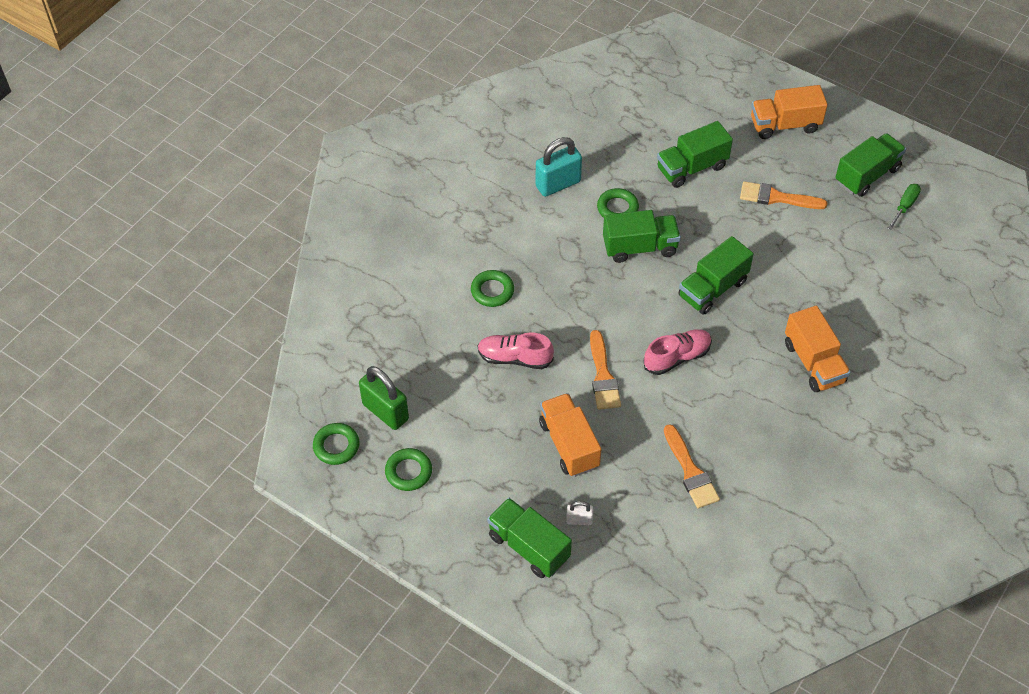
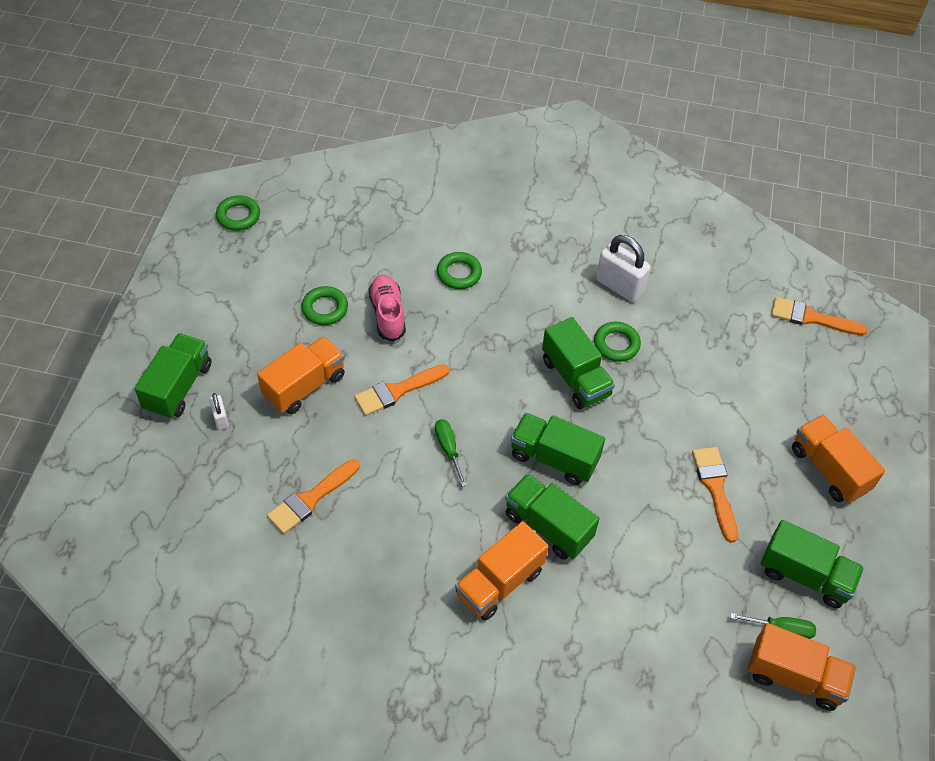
camera: 65 degrees right, 0 degrees up
green padlock [359,366,409,430] -> none
green ring [385,448,432,491] -> green ring moved to [301,286,348,325]
turquoise padlock [536,137,582,197] -> white padlock [596,235,651,302]
pink shoe [644,329,712,375] -> green screwdriver [435,419,467,487]
green truck [657,121,733,188] -> green truck moved to [505,474,599,560]
none -> orange truck [748,623,856,711]
none -> orange brush [771,297,868,335]

